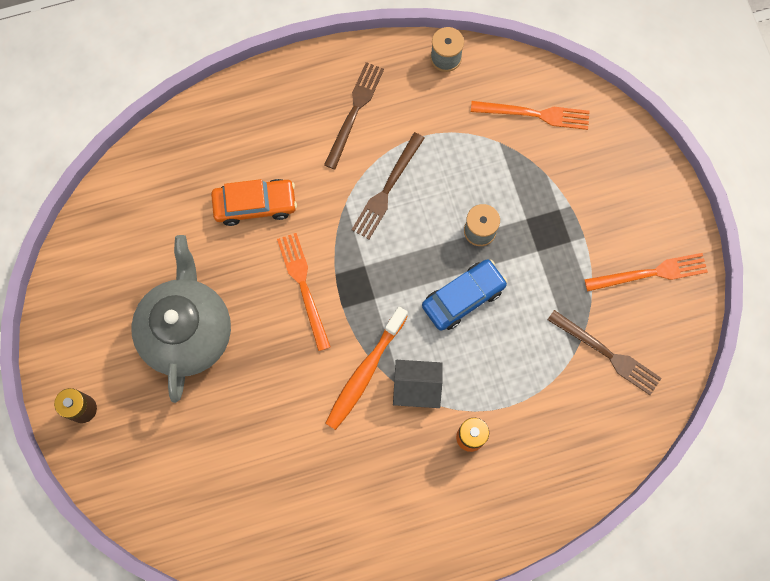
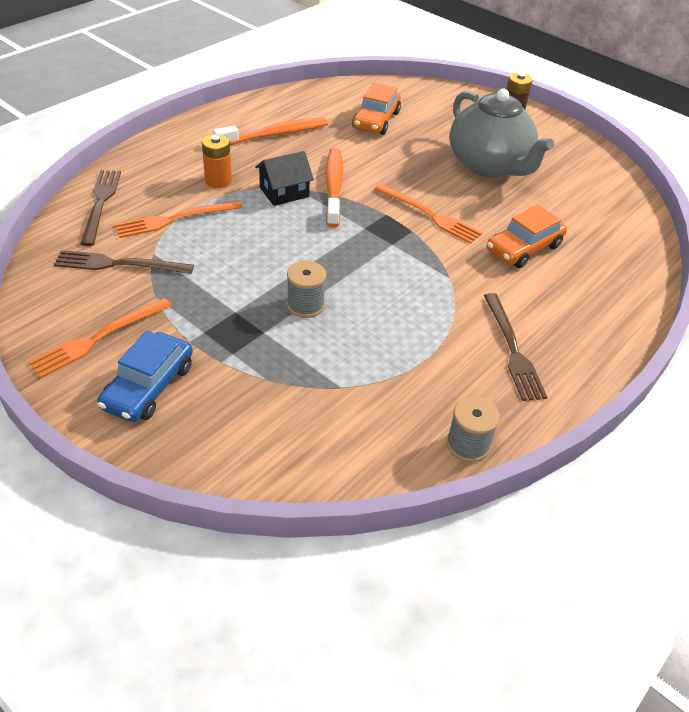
camera: 145 degrees right, 30 degrees down
brown fork [352,132,425,239] -> brown fork moved to [80,170,121,246]
blue car [422,259,507,331] -> blue car moved to [97,331,193,422]
orange fork [471,101,590,130] -> orange fork moved to [114,200,243,238]
none -> orange toothbrush [213,118,328,145]
none -> orange car [352,82,401,135]

